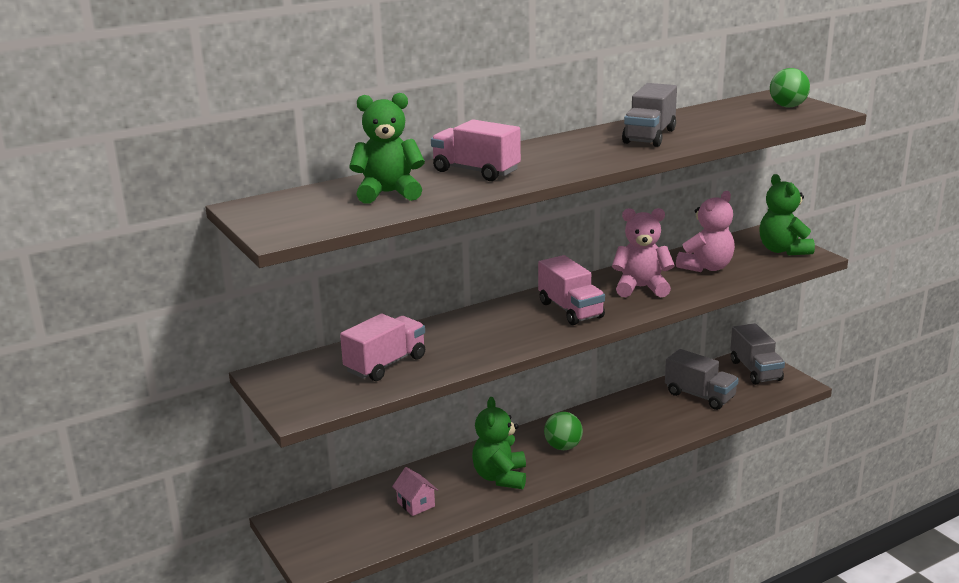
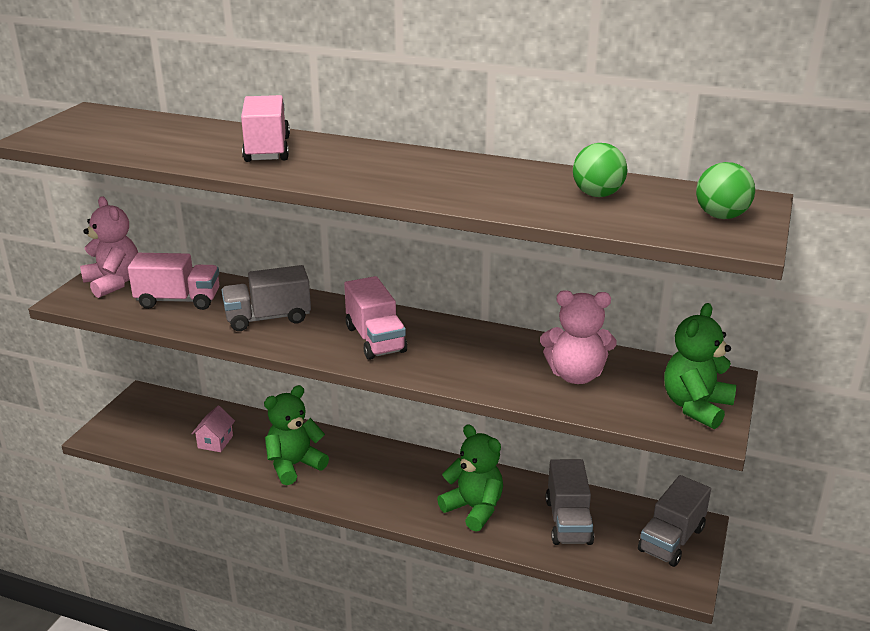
camera: 50 degrees right, 5 degrees up
green teddy bear [349,93,425,204] -> green teddy bear moved to [437,424,503,532]
pink truck [538,255,605,325] -> pink truck turned 45 degrees counterclockwise [344,276,407,360]
green ball [544,412,583,450] -> green ball moved to [573,143,627,197]
pink teddy bear [612,208,675,297] -> pink teddy bear moved to [80,196,138,298]
grey truck [622,83,677,147] -> grey truck moved to [221,265,311,331]

